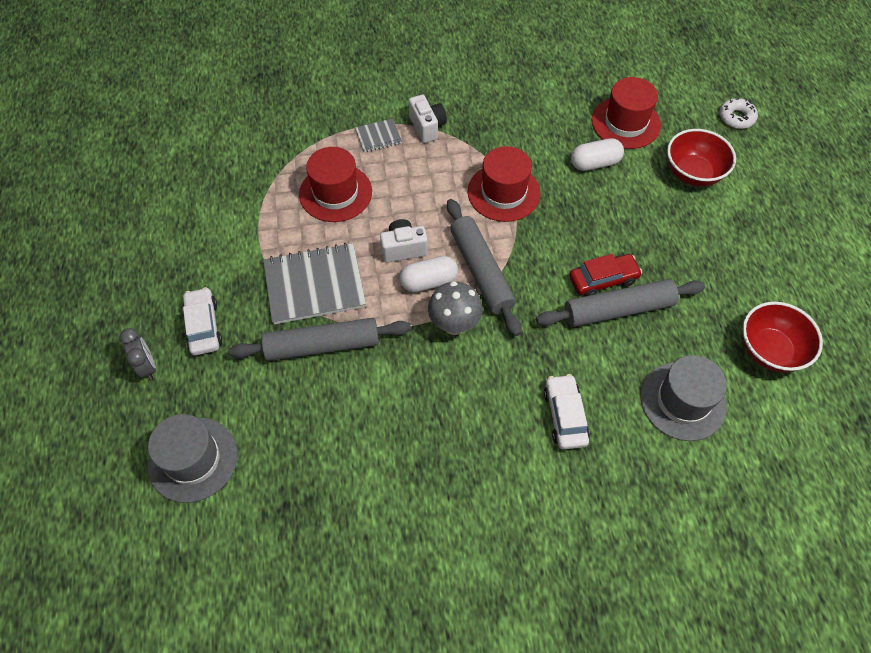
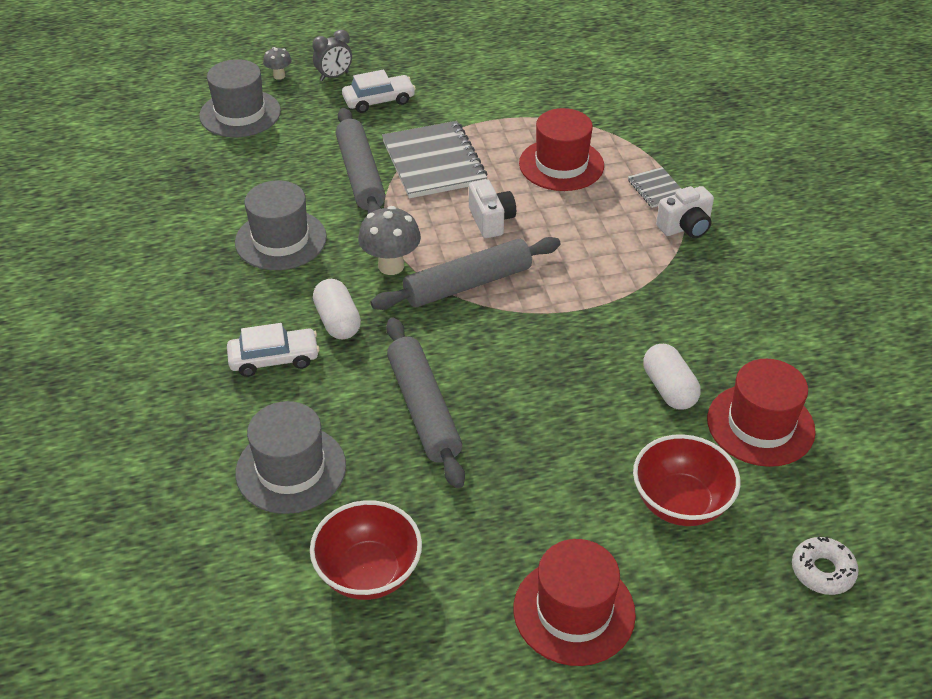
camera: 85 degrees right, 15 degrees down
white capsule [400,256,458,292] -> white capsule moved to [313,279,361,339]
red hat [467,146,541,222] -> red hat moved to [513,539,636,666]
red car [569,254,642,296] -> none
none -> grey hat [235,181,327,270]
none -> grey mushroom [263,47,292,80]

